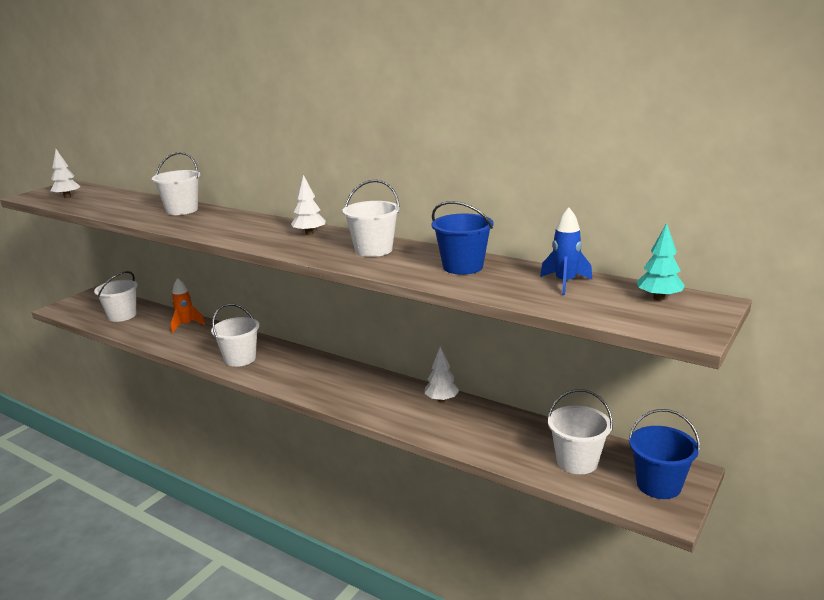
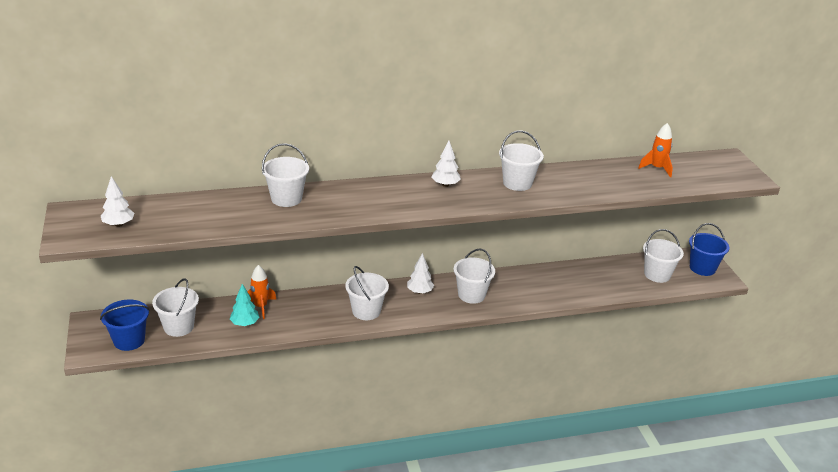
camera: 50 degrees left, 10 degrees up
white tree [424,347,459,402] -> white tree moved to [407,253,434,294]
blue bucket [431,201,493,275] -> blue bucket moved to [100,300,150,351]
blue rocket [540,207,592,295] -> orange rocket [638,123,673,177]
turquoise tree [637,223,685,301] -> turquoise tree moved to [230,284,260,326]
none -> white bucket [454,249,495,304]

